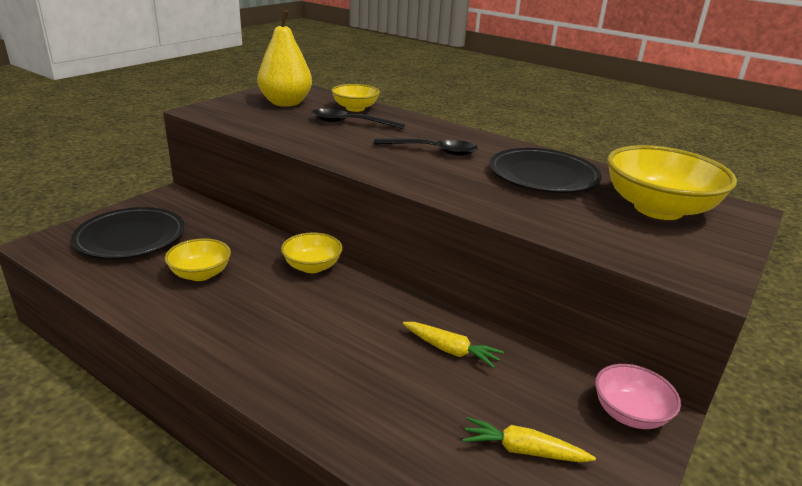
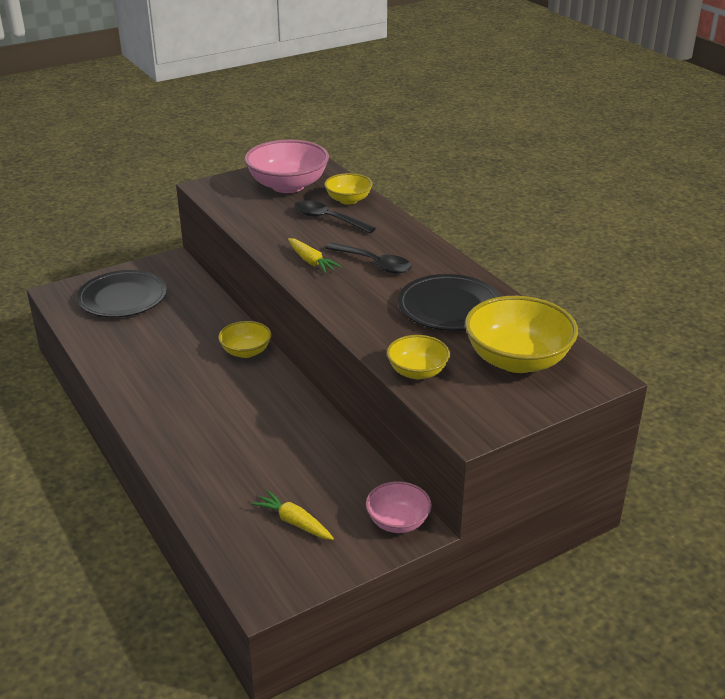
camera: 25 degrees right, 5 degrees up
yellow bowl [165,238,231,281] -> yellow bowl moved to [387,335,450,379]
yellow pear [257,10,312,107] -> pink bowl [245,140,329,193]
yellow carrot [403,322,504,368] -> yellow carrot moved to [288,238,342,273]

